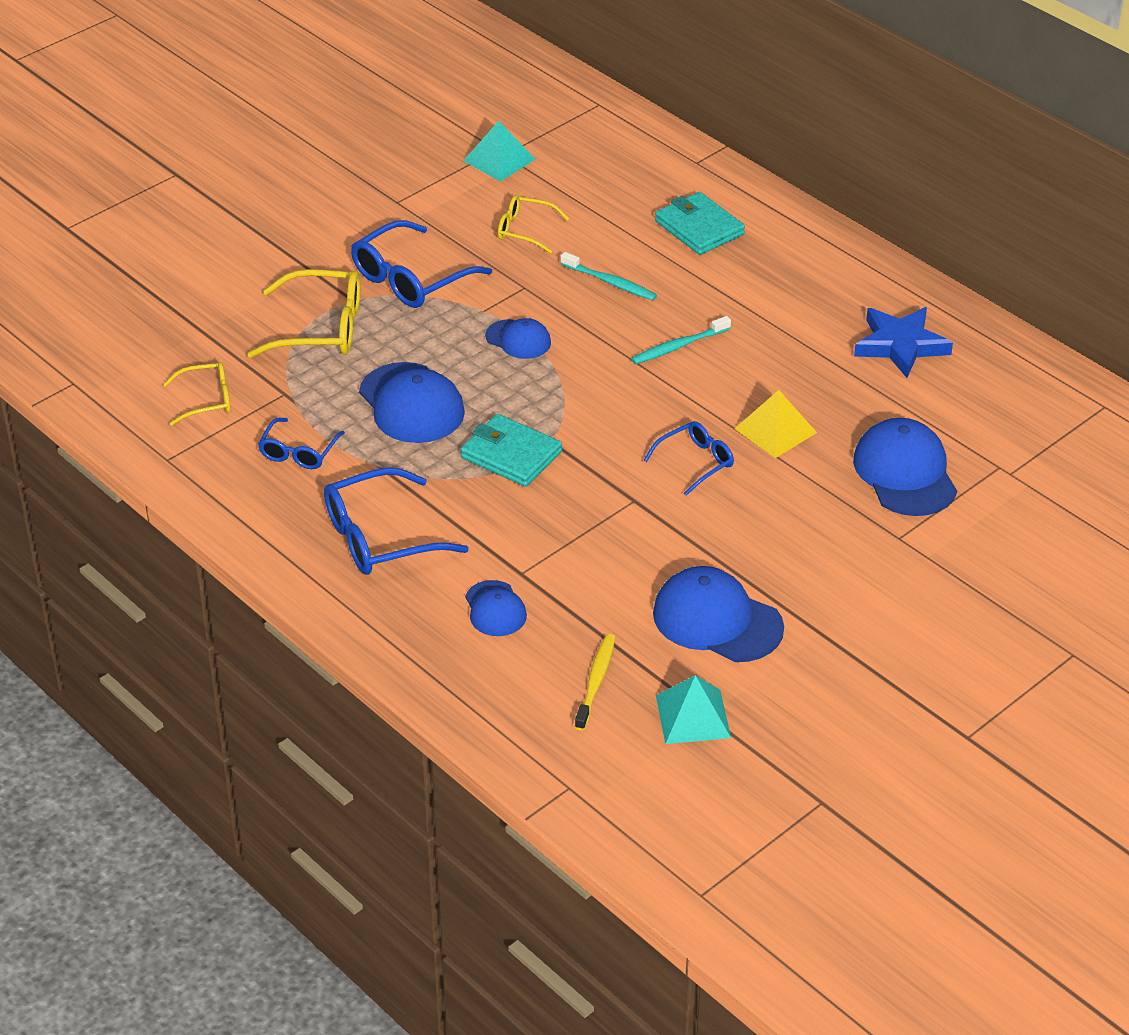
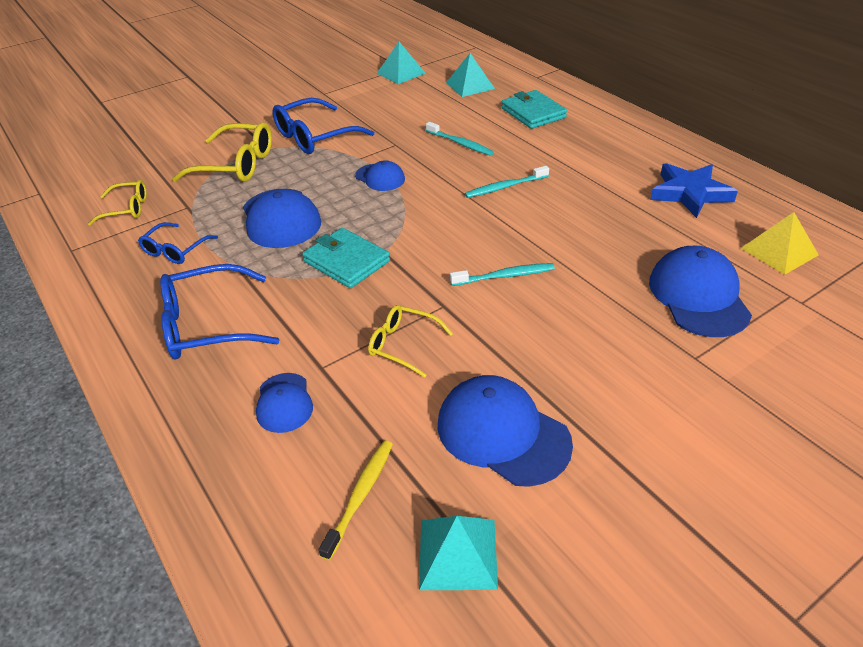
camera: 10 degrees right, 0 degrees up
yellow glasses [498,195,569,253] -> yellow glasses moved to [368,305,453,378]
blue glasses [644,421,734,496] -> turquoise toothbrush [450,263,555,286]
yellow pyramid [735,390,817,458] -> yellow pyramid moved to [741,212,819,275]
none -> turquoise pyramid [446,53,495,97]

